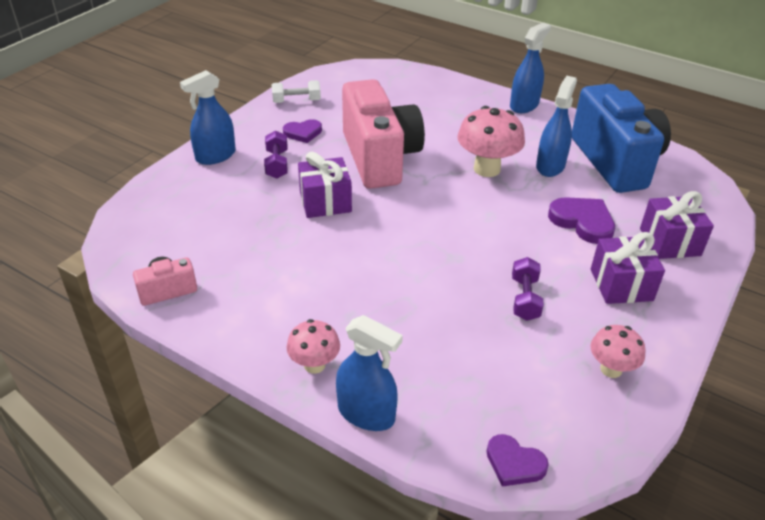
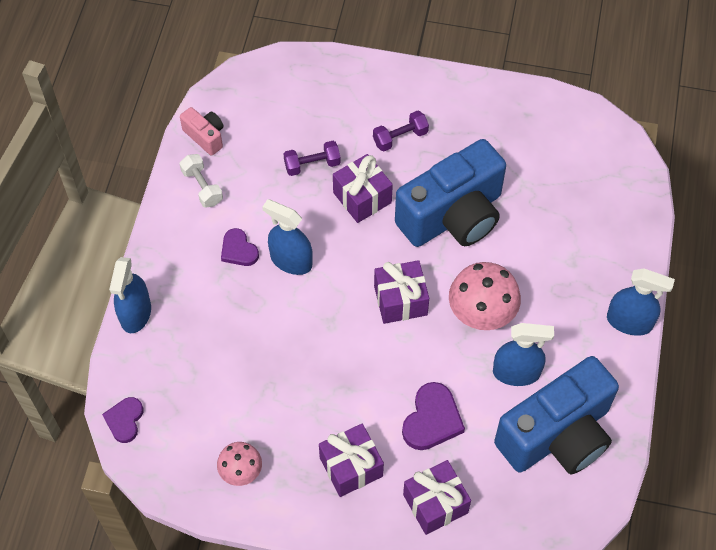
camera: 70 degrees right, 20 degrees up
blue spray bottle [180,70,236,165] -> blue spray bottle moved to [262,199,313,275]
white dumbbell [272,80,321,103] -> white dumbbell moved to [179,154,223,208]
purple heart [283,119,322,143] -> purple heart moved to [221,228,259,266]
pink mushroom [286,319,340,374] -> none
pink camera [342,79,425,189] -> blue camera [395,139,506,247]
purple dumbbell [512,257,544,321] -> purple dumbbell moved to [284,141,341,176]
none -> purple gift [374,260,429,324]

